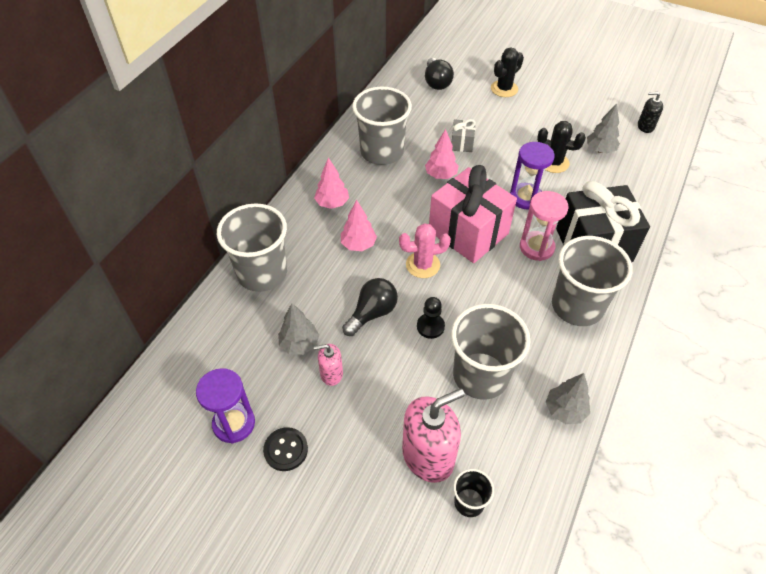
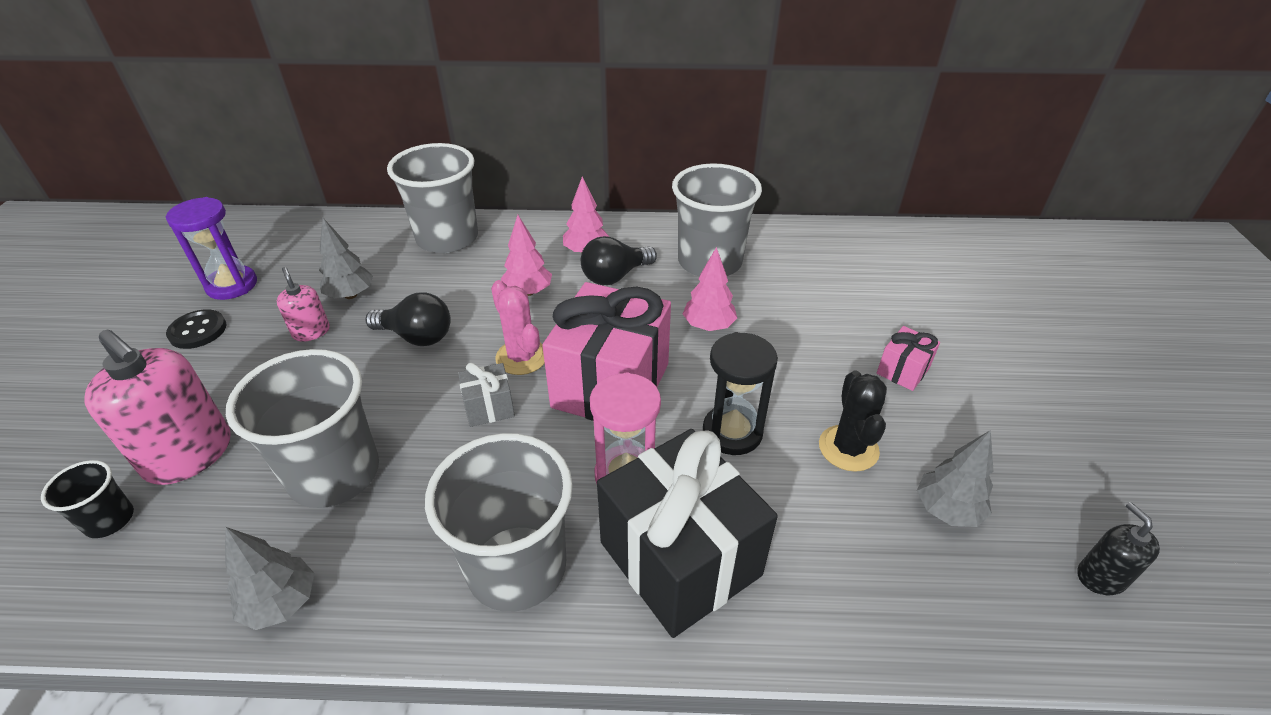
camera: 65 degrees right, 10 degrees down
black pawn [417,297,445,339] -> none
black light bulb [425,58,454,90] -> black light bulb moved to [580,236,657,285]
grey gift [451,119,476,152] -> grey gift moved to [458,363,515,427]
black cactus [491,47,524,97] -> none
purple hourglass [510,142,555,209] -> black hourglass [703,332,778,455]
none -> pink gift [877,326,940,391]

